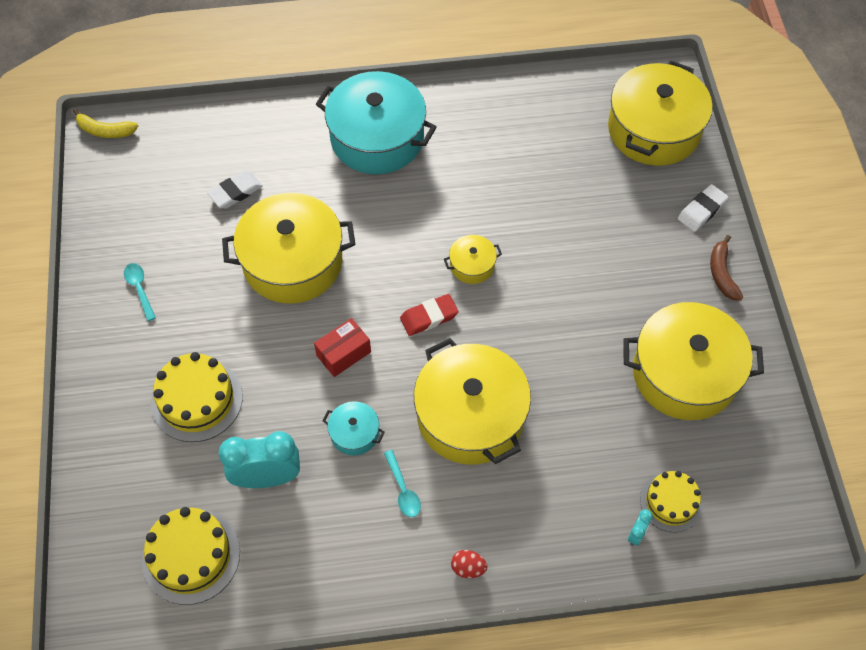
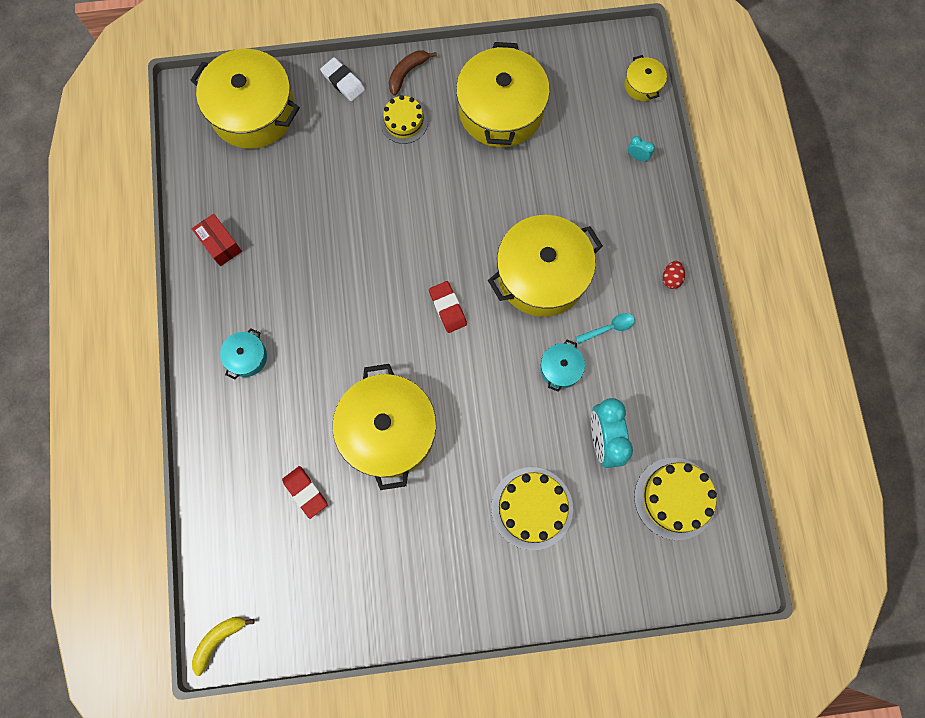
camera: 90 degrees left, 15 degrees up
yellow banana [73,109,138,138] -> yellow banana turned 150 degrees counterclockwise [192,617,255,676]
turquoise spoon [124,263,156,321] -> none
white eraser [207,171,263,209] -> red eraser [282,466,328,519]
red box [314,318,371,377] -> red box moved to [191,214,242,266]
turquoise pot [316,71,437,174] -> turquoise pot [220,328,267,379], size x0.45
yellow pot [444,235,502,284] -> yellow pot moved to [624,55,667,101]
yellow cake [640,471,703,532] -> yellow cake moved to [380,95,428,144]
brown banana [710,235,743,301] -> brown banana turned 135 degrees clockwise [389,51,437,96]

